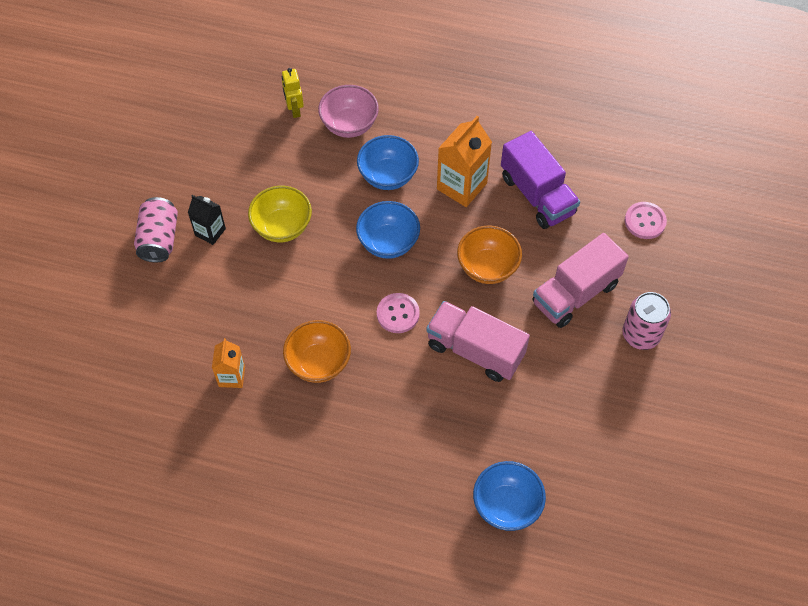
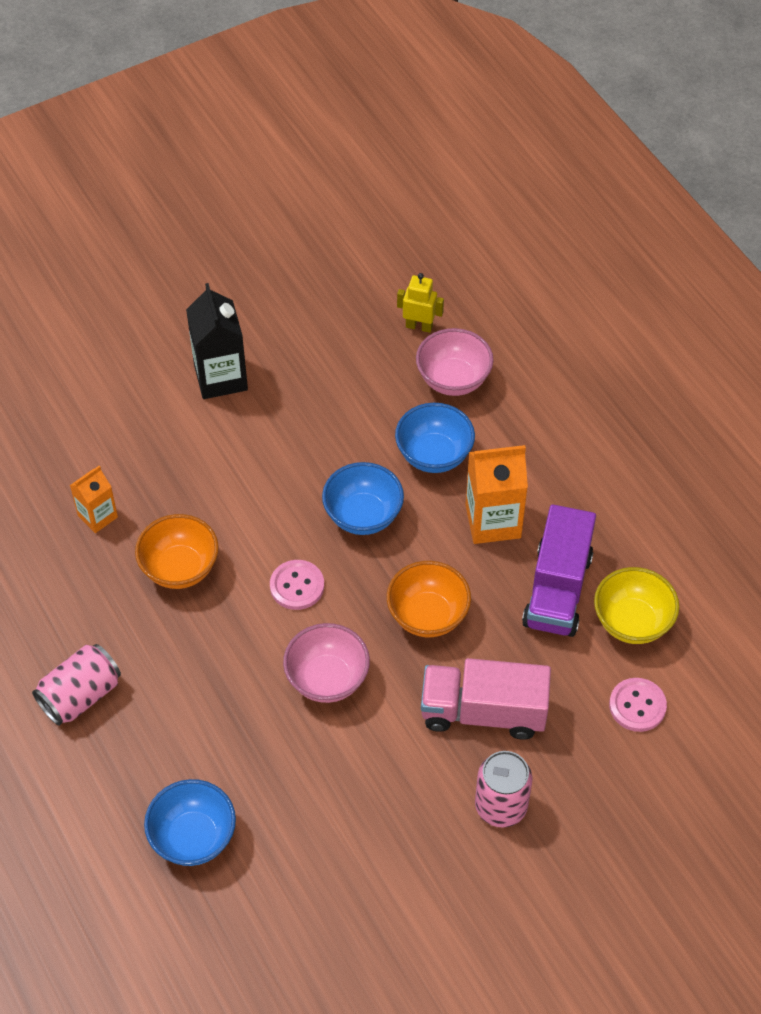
camera: 45 degrees right, 5 degrees down
pink can [134,197,178,263] -> pink can moved to [32,644,121,726]
black carton [188,195,226,245] -> black carton [186,283,248,399], size x1.67
yellow bowl [248,186,312,242] -> yellow bowl moved to [594,567,679,644]
yellow robot [282,68,304,118] -> yellow robot turned 75 degrees clockwise [397,273,444,333]
pink truck [426,301,530,382] -> pink bowl [283,623,370,703]

